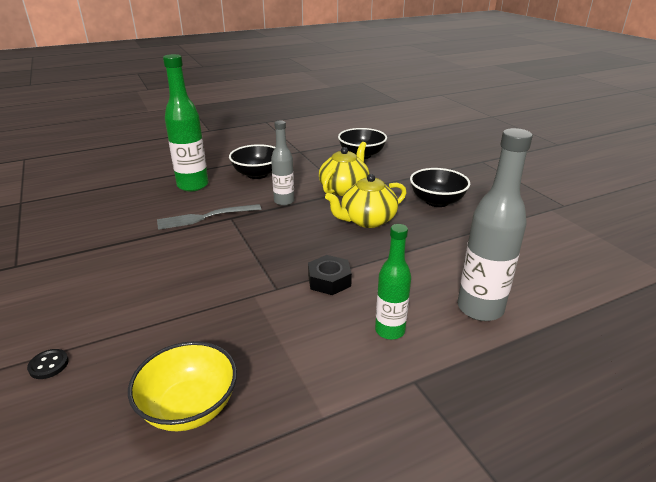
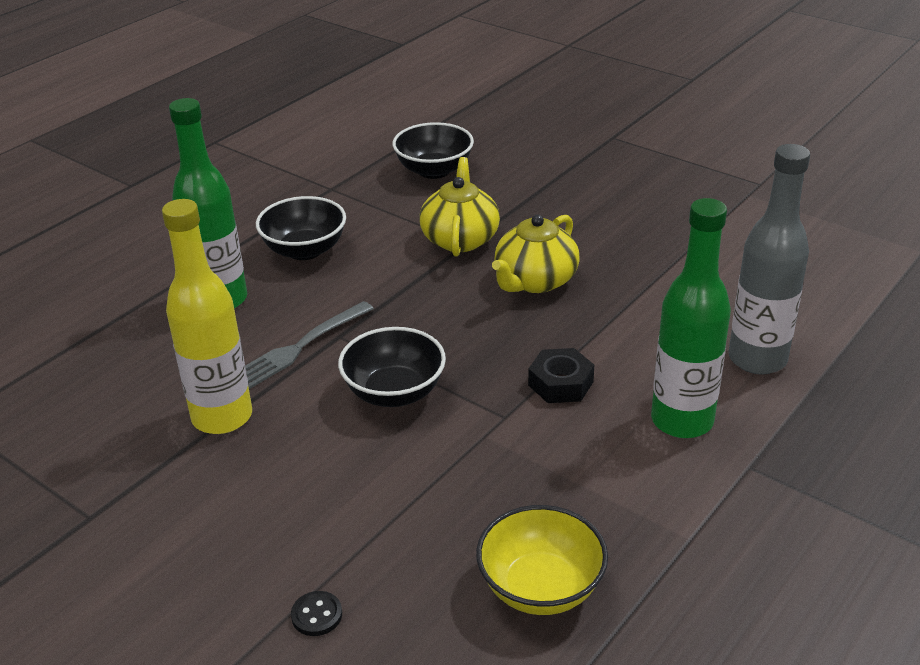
camera: 25 degrees left, 5 degrees up
grey bottle [271,121,294,206] -> none
green bottle [375,224,411,340] -> green bottle [651,198,731,438], size x1.61
black bowl [410,168,470,207] -> black bowl moved to [338,327,446,407]
none -> yellow bottle [162,199,252,434]

